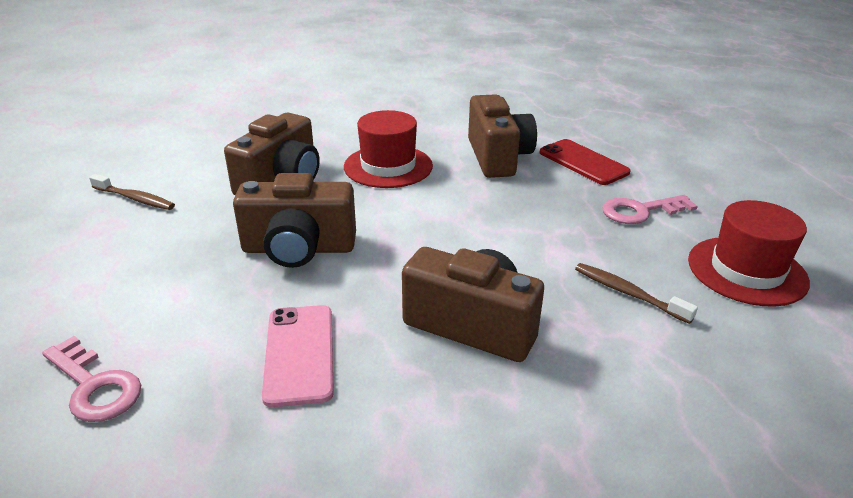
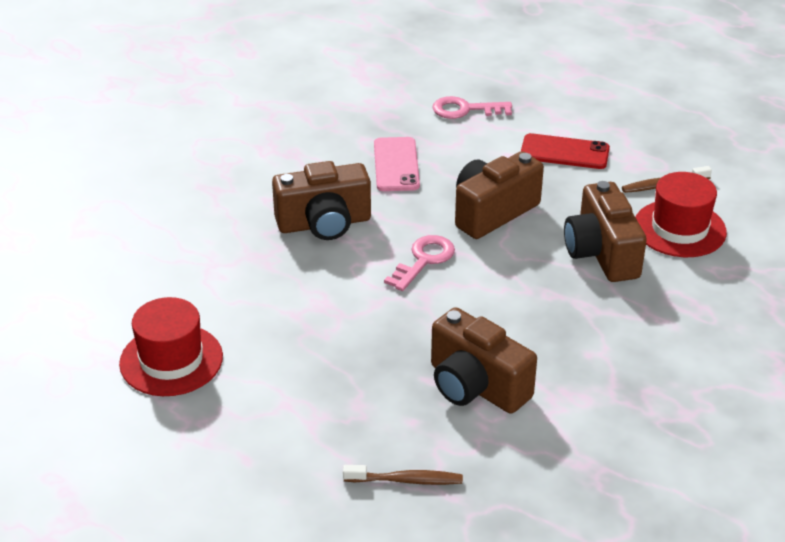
camera: 140 degrees right, 5 degrees up
pink phone [262,305,334,407] -> pink phone turned 45 degrees clockwise [374,137,420,191]
red hat [344,110,433,188] -> red hat moved to [635,172,727,257]
red phone [540,139,631,185] -> red phone moved to [521,133,610,169]
brown toothbrush [575,263,698,324] -> brown toothbrush moved to [343,465,463,485]
pink key [602,195,698,224] -> pink key moved to [384,235,455,291]

